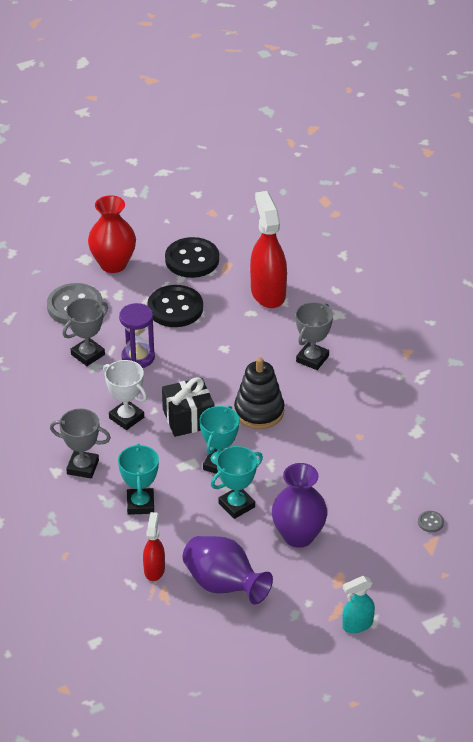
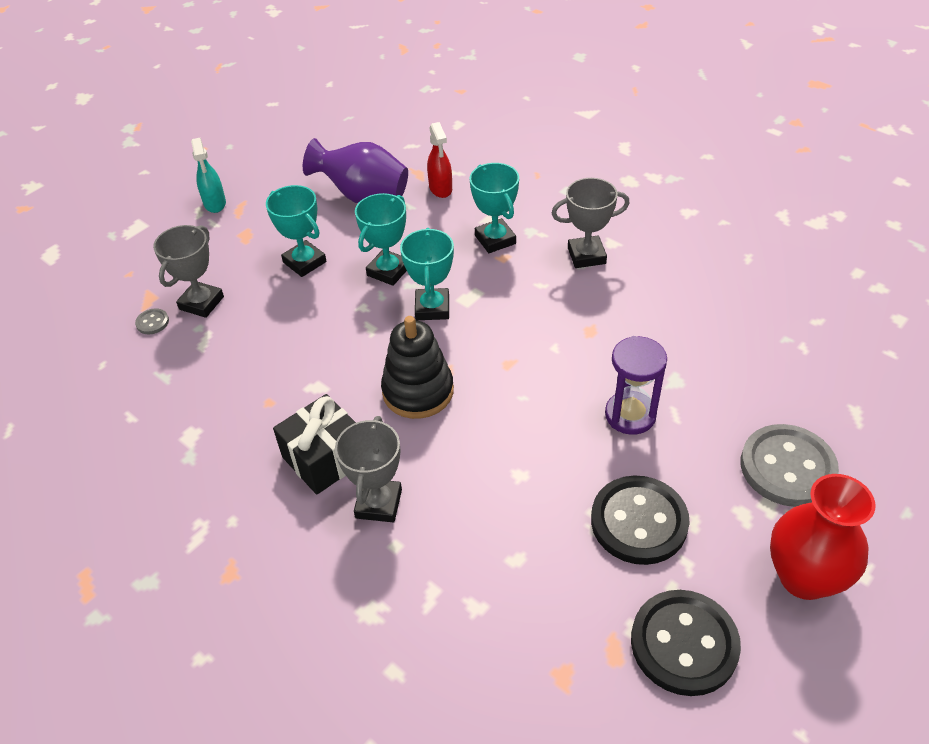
camera: 160 degrees right, 5 degrees up
grey trophy [62,298,108,366] -> grey trophy moved to [153,225,224,318]
white trophy [103,360,147,430] -> none
black gift [162,377,215,437] -> black gift moved to [273,394,356,495]
red spray bottle [250,191,287,308] -> none
purple vase [272,463,328,548] -> turquoise trophy [266,185,327,277]
turquoise spray bottle [342,576,375,633] -> turquoise spray bottle turned 120 degrees clockwise [191,138,226,213]

